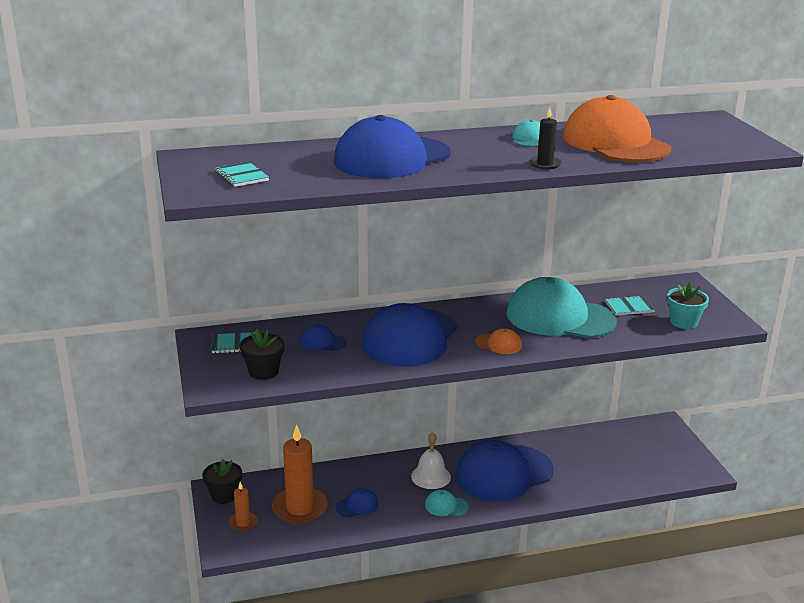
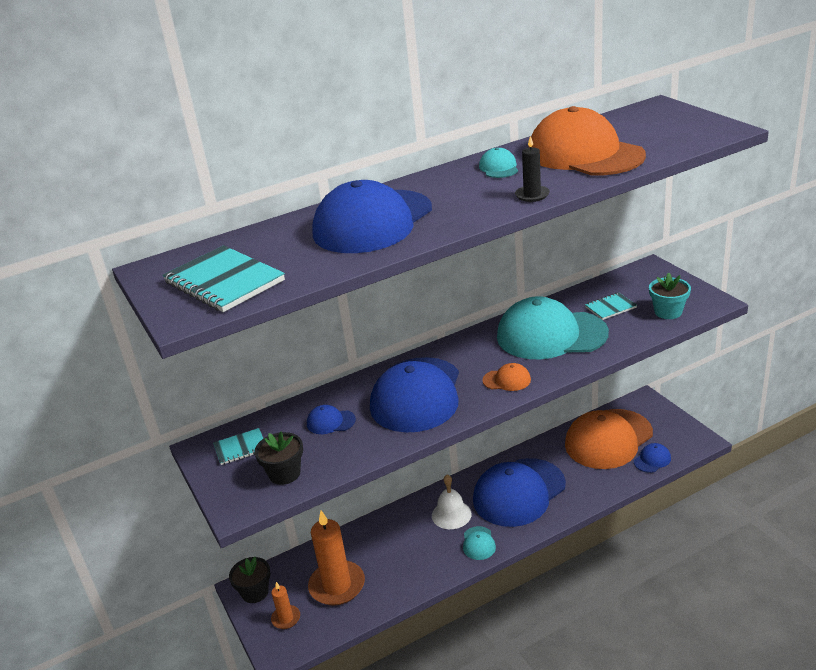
camera: 10 degrees left, 5 degrees up
turquoise notebook [215,161,269,187] -> turquoise notebook [162,245,285,312], size x1.84
blue cap [336,489,378,518] -> blue cap moved to [634,443,671,473]
turquoise cap [425,490,469,517] -> turquoise cap turned 90 degrees counterclockwise [463,526,496,560]
none -> orange cap [565,409,653,469]

